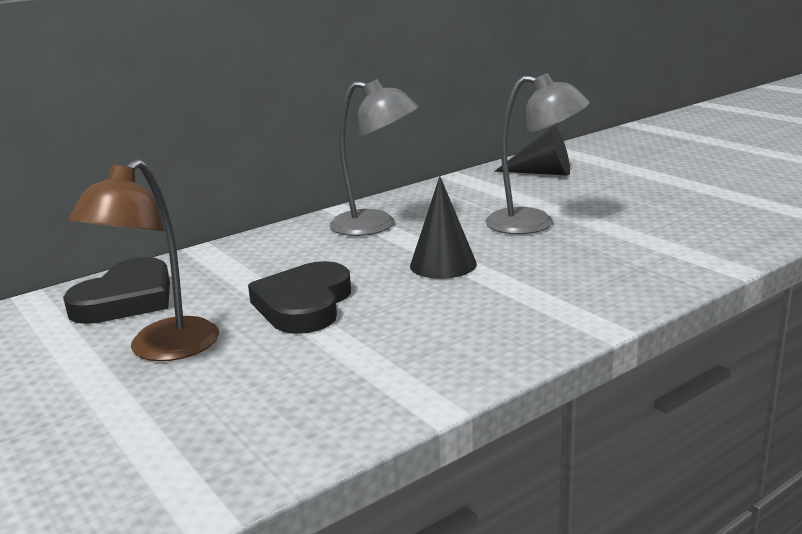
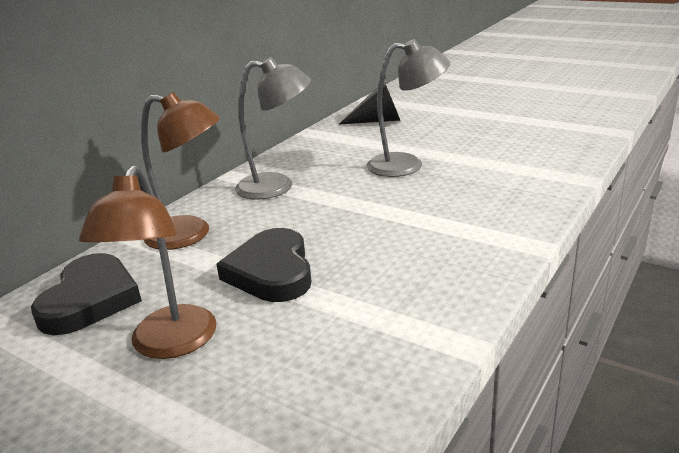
camera: 20 degrees left, 5 degrees up
black cone [410,176,477,279] -> none
none -> brown lamp [141,92,220,250]

